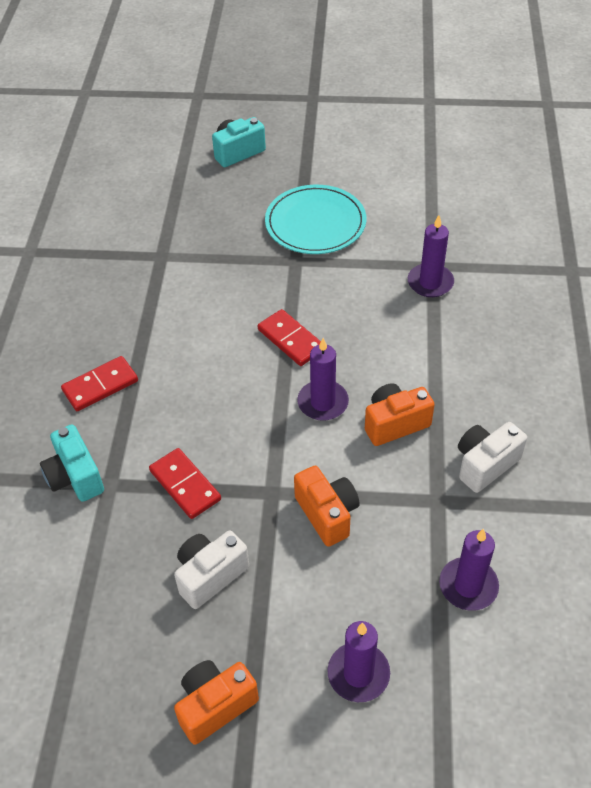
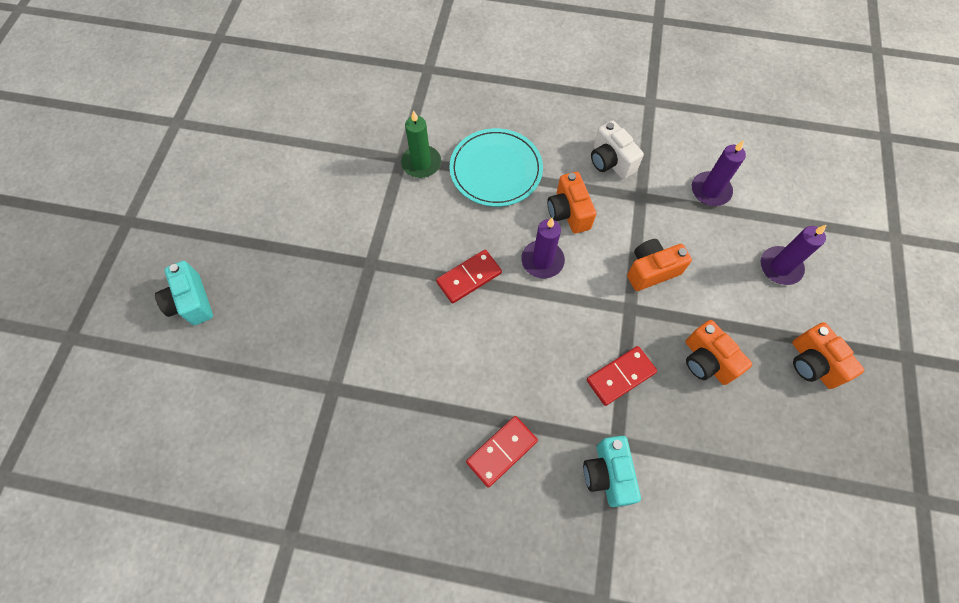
camera: 85 degrees left, 15 degrees up
turquoise camera [40,424,104,502] -> turquoise camera turned 105 degrees clockwise [583,436,641,507]
red domino [61,356,138,411] -> red domino turned 75 degrees clockwise [466,416,538,487]
white camera [174,530,249,609] -> orange camera [685,320,752,385]
turquoise plate [265,185,366,254] -> turquoise plate moved to [450,128,543,207]
purple candle [408,215,454,297] -> green candle [401,110,441,178]

